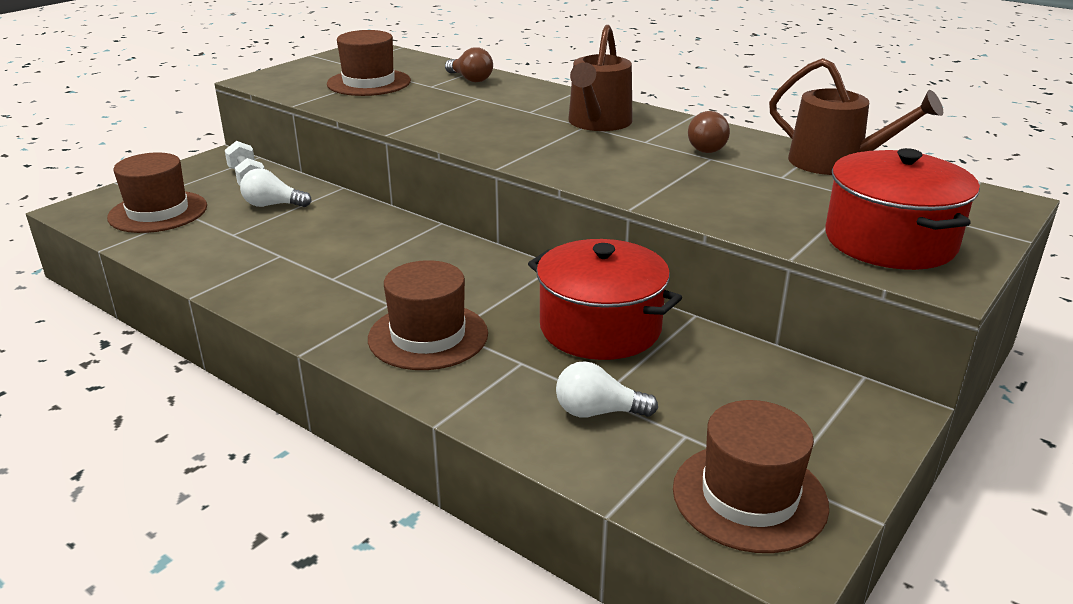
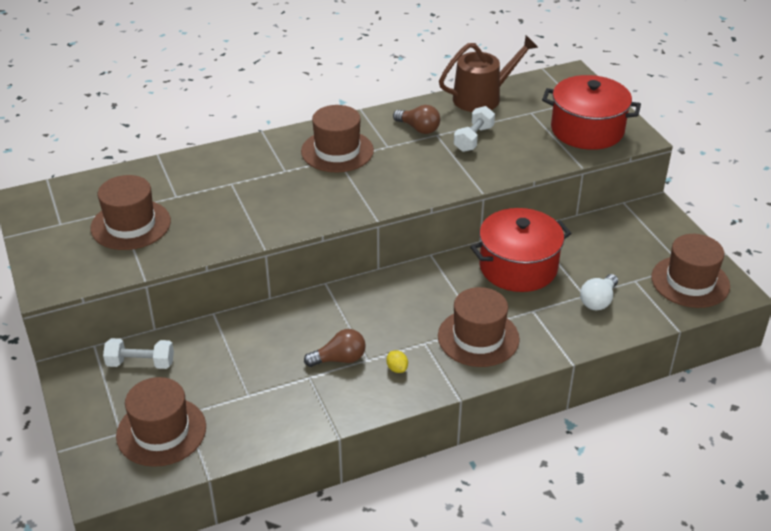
camera: 60 degrees left, 10 degrees up
white light bulb [240,168,312,207] -> none
brown light bulb [445,47,493,82] -> brown light bulb moved to [304,329,366,367]
brown watering can [568,25,633,131] -> brown hat [301,105,374,172]
none -> yellow lemon [386,350,408,373]
none -> white dumbbell [454,106,495,152]

